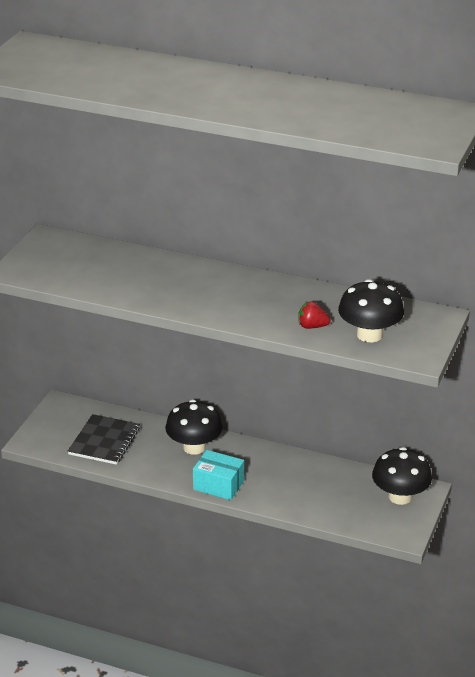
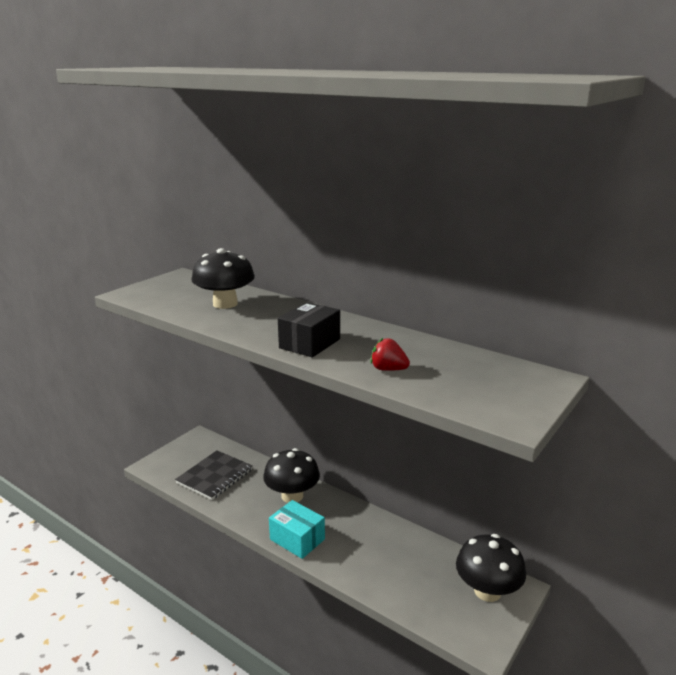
camera: 15 degrees right, 10 degrees down
black mushroom [338,279,404,342] -> black mushroom moved to [191,248,255,309]
none -> black box [278,302,340,358]

